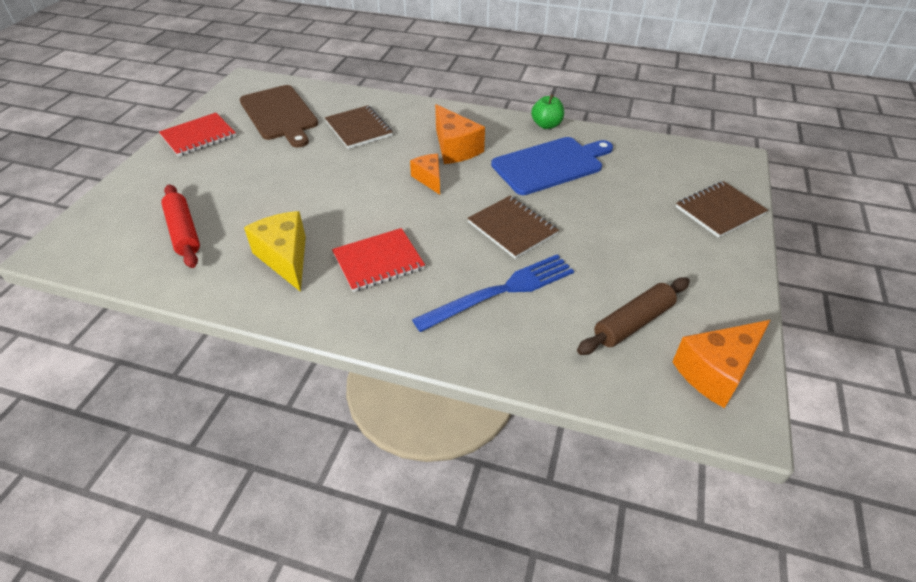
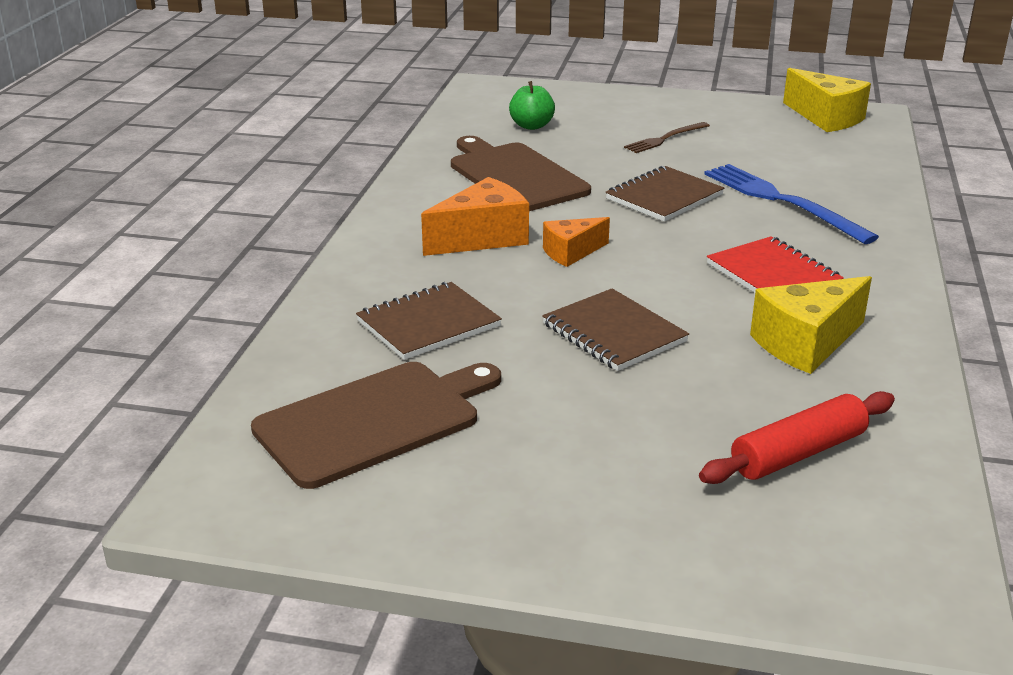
camera: 95 degrees left, 15 degrees down
red notebook [159,113,236,157] -> none
blue cutting board [491,137,613,195] -> brown cutting board [451,136,591,211]
green apple [531,94,564,129] -> green apple moved to [509,81,555,130]
brown rolling pin [577,277,690,355] -> none
orange cheese [672,320,770,408] -> yellow cheese [783,68,871,132]
brown notebook [676,181,768,238] -> brown notebook moved to [542,288,689,371]
none -> brown fork [624,122,710,153]

